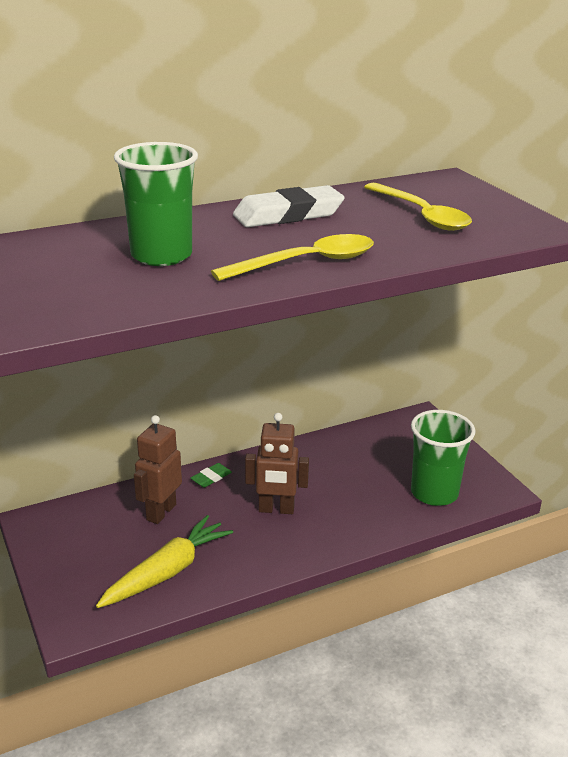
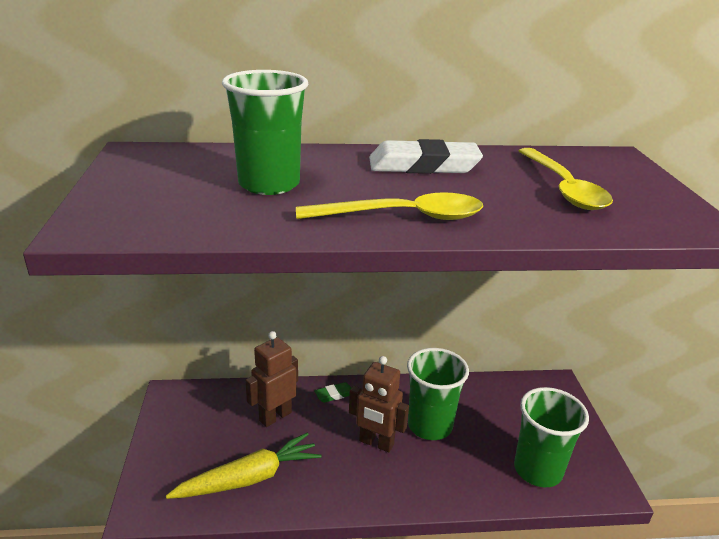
camera: 20 degrees right, 0 degrees up
none -> green cup [407,348,469,440]

